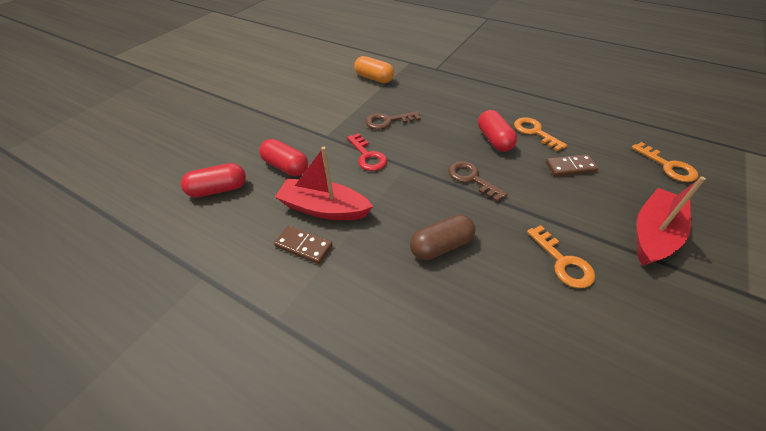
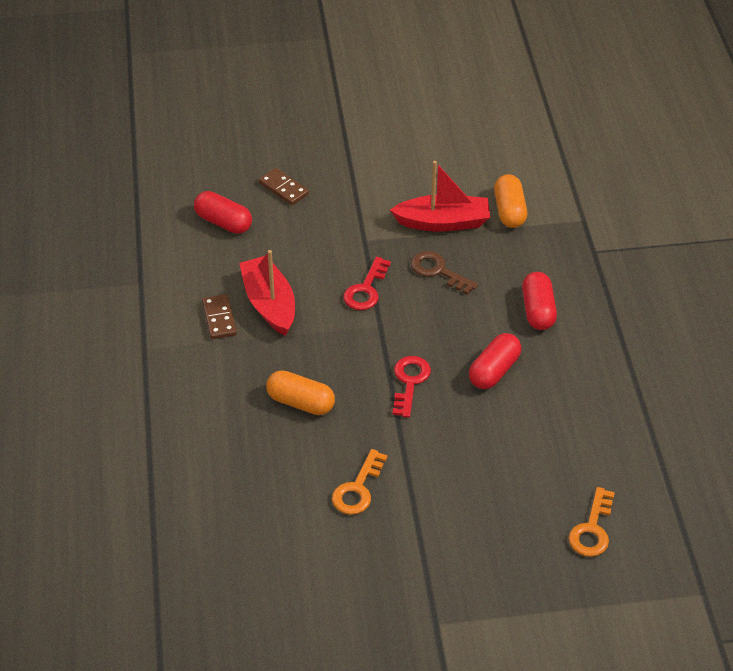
camera: 50 degrees right, 0 degrees up
red capsule [259,139,308,176] -> red capsule moved to [522,272,557,330]
brown capsule [410,214,476,260] -> orange capsule [266,370,335,415]
brown key [448,161,508,202] -> red key [392,356,431,418]
orange key [514,117,568,151] -> none
brown domino [546,154,599,176] -> brown domino moved to [259,168,309,205]
red boat [636,176,706,266] -> red boat moved to [390,161,490,232]

